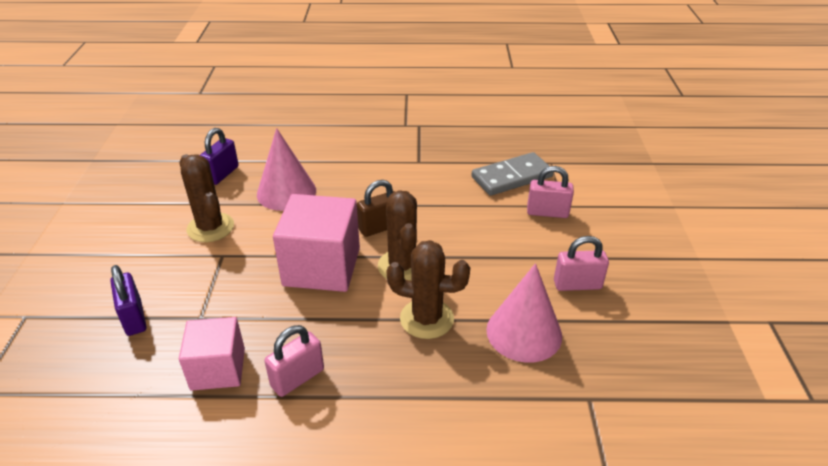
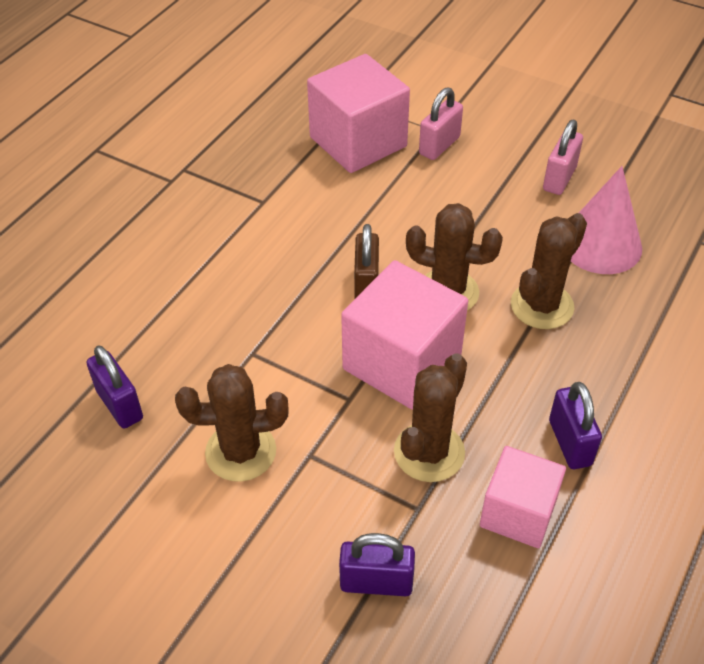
camera: 60 degrees left, 10 degrees up
pink cone [257,128,316,211] -> none
pink padlock [265,325,324,397] -> purple padlock [549,382,602,469]
grey domino [471,152,554,196] -> pink cube [307,54,410,173]
none -> brown cactus [394,353,467,482]

